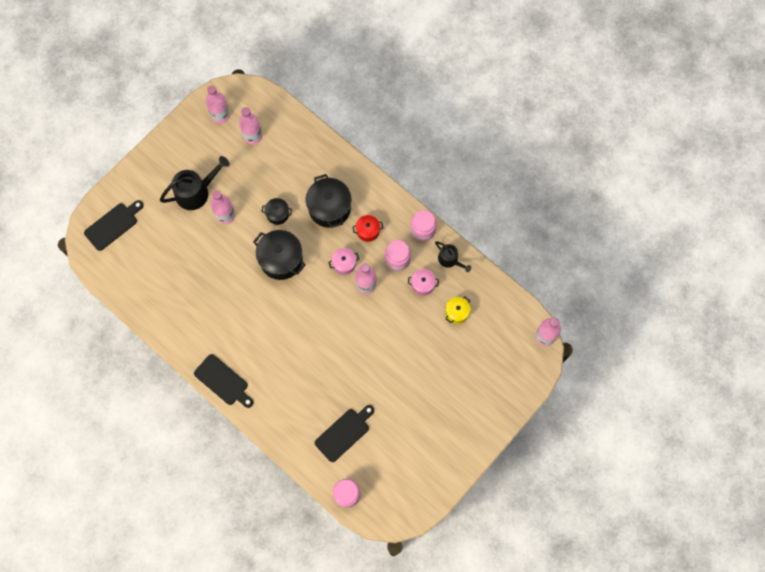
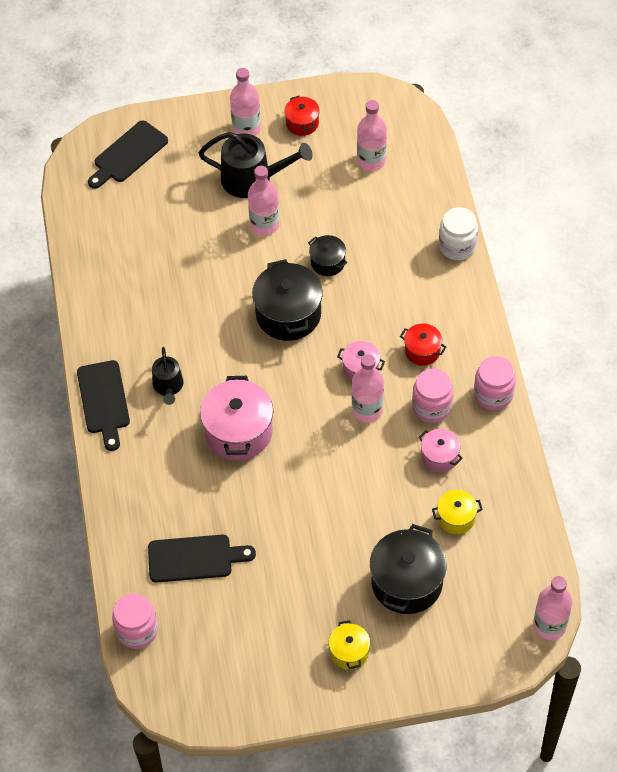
camera: 40 degrees right, 15 degrees down
black cutting board [84,200,144,251] -> black cutting board turned 135 degrees clockwise [88,121,168,189]
pink bottle [206,85,230,124] -> pink bottle moved to [230,68,261,136]
black pot [306,174,351,228] -> black pot moved to [370,524,447,614]
black watering can [435,241,471,272] -> black watering can moved to [152,347,183,405]
none -> pink pot [200,376,273,460]
none -> red pot [284,96,320,136]
none -> yellow pot [329,620,370,670]
none -> white jar [439,207,478,260]

